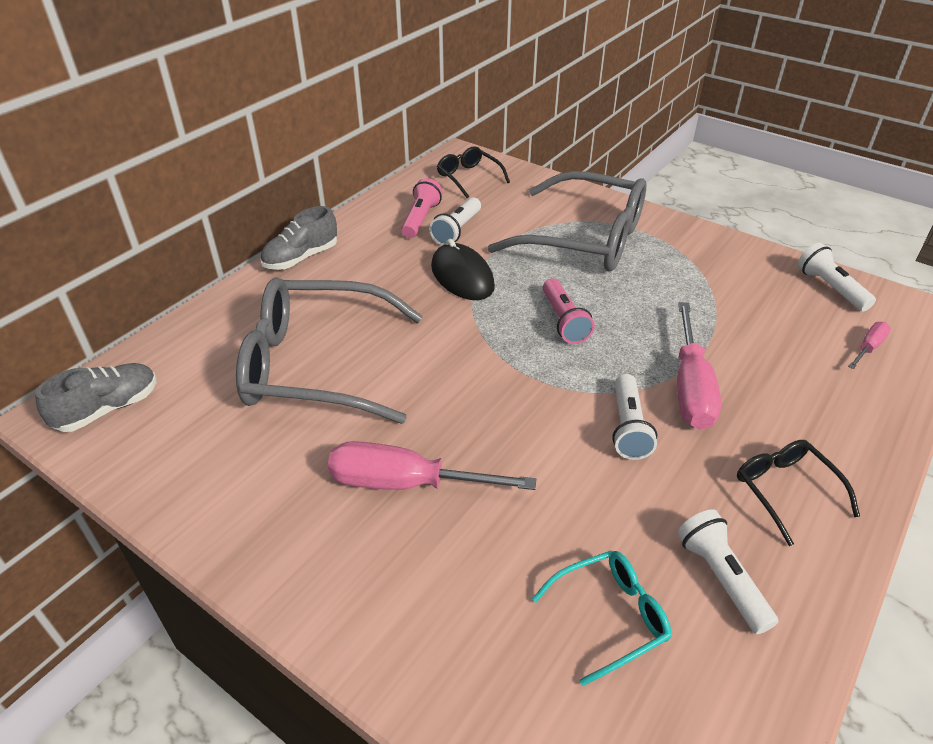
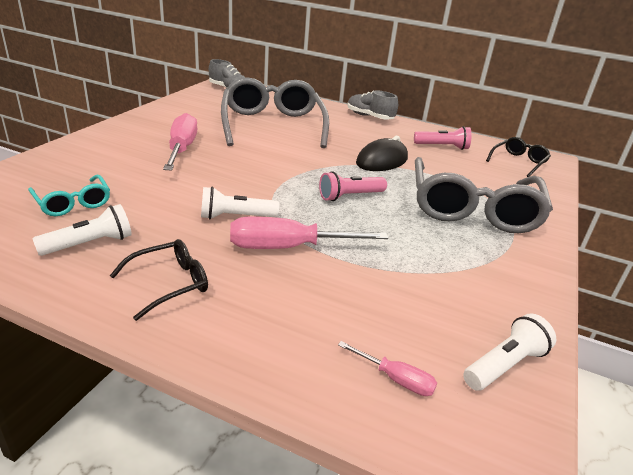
camera: 75 degrees right, 10 degrees down
white flashlight [429,197,481,245] -> none

